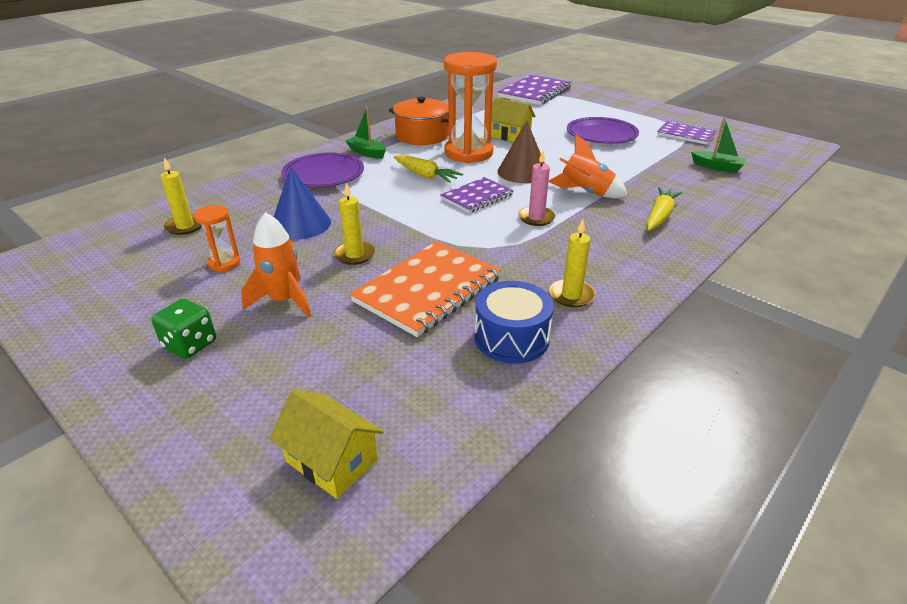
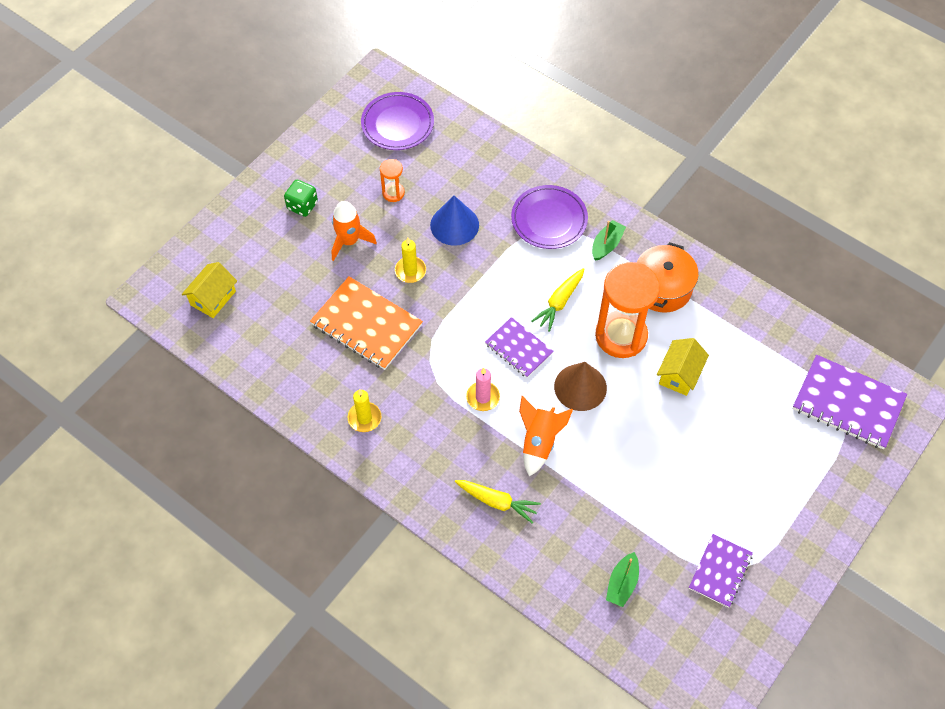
camera: 85 degrees right, 25 degrees up
yellow candle [160,157,202,235] -> none
blue drum [475,281,554,364] -> none
purple plate [567,117,639,144] -> purple plate moved to [361,92,434,150]

